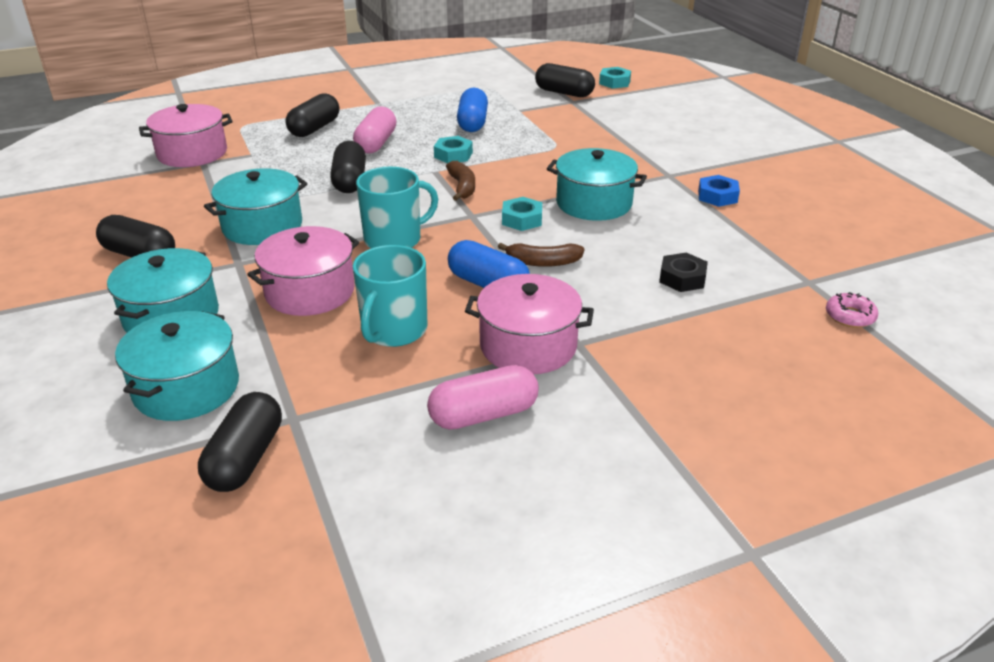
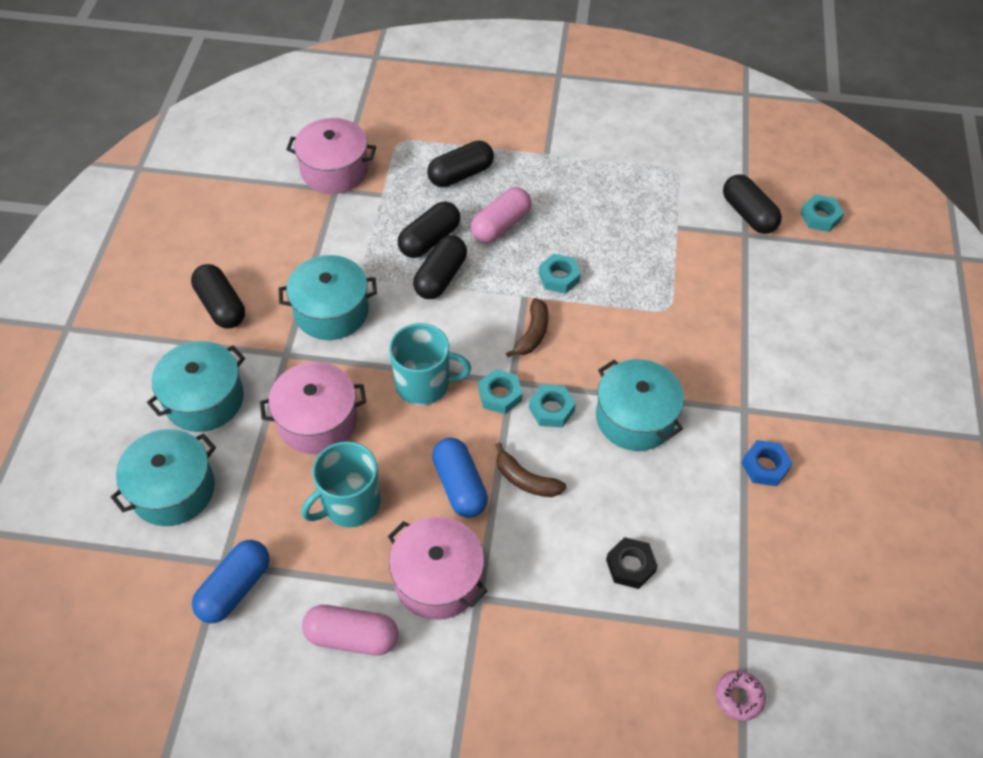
camera: 30 degrees right, 20 degrees up
black capsule [198,392,282,492] -> black capsule moved to [398,201,460,258]
blue capsule [457,88,488,132] -> blue capsule moved to [192,540,270,624]
none -> turquoise nut [478,369,522,414]

